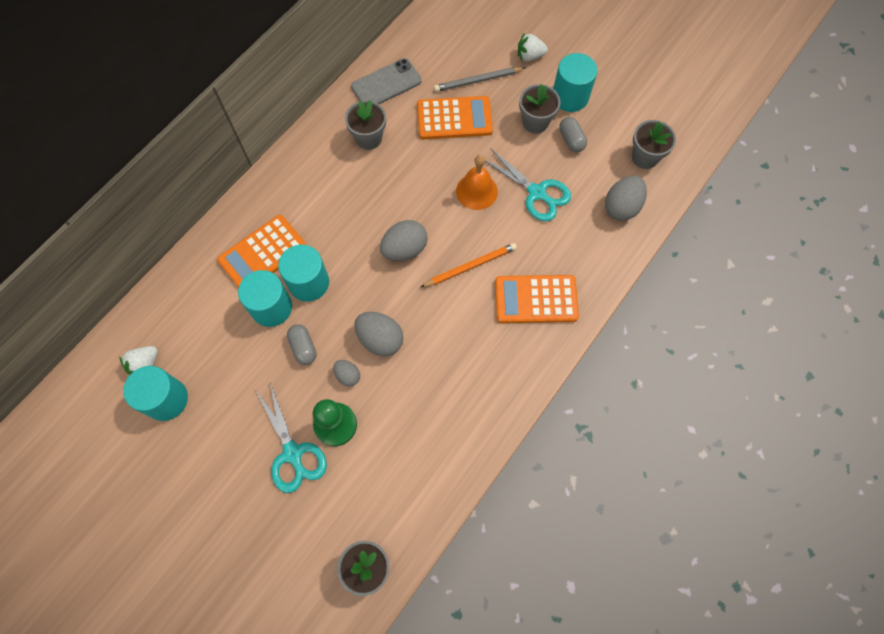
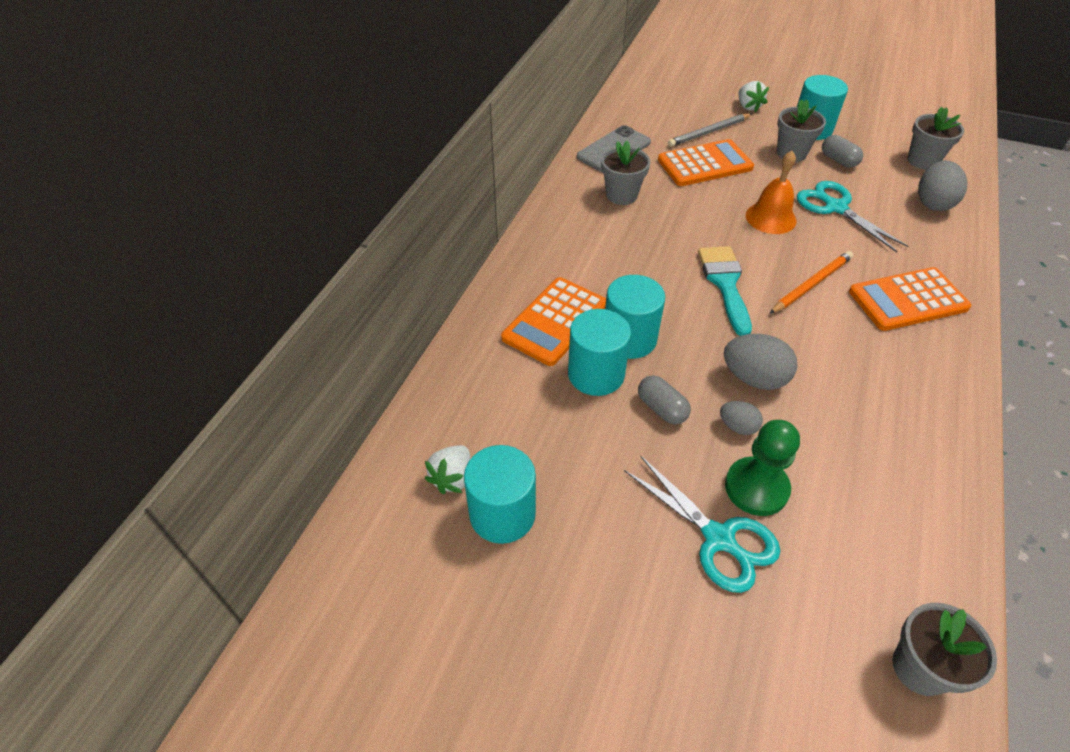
camera: 15 degrees left, 20 degrees down
grey egg [380,220,428,261] -> turquoise brush [698,246,752,336]
turquoise scissors [485,148,571,221] -> turquoise scissors turned 150 degrees counterclockwise [797,181,909,252]
white strawberry [518,32,548,61] -> white strawberry turned 90 degrees counterclockwise [739,81,769,113]

